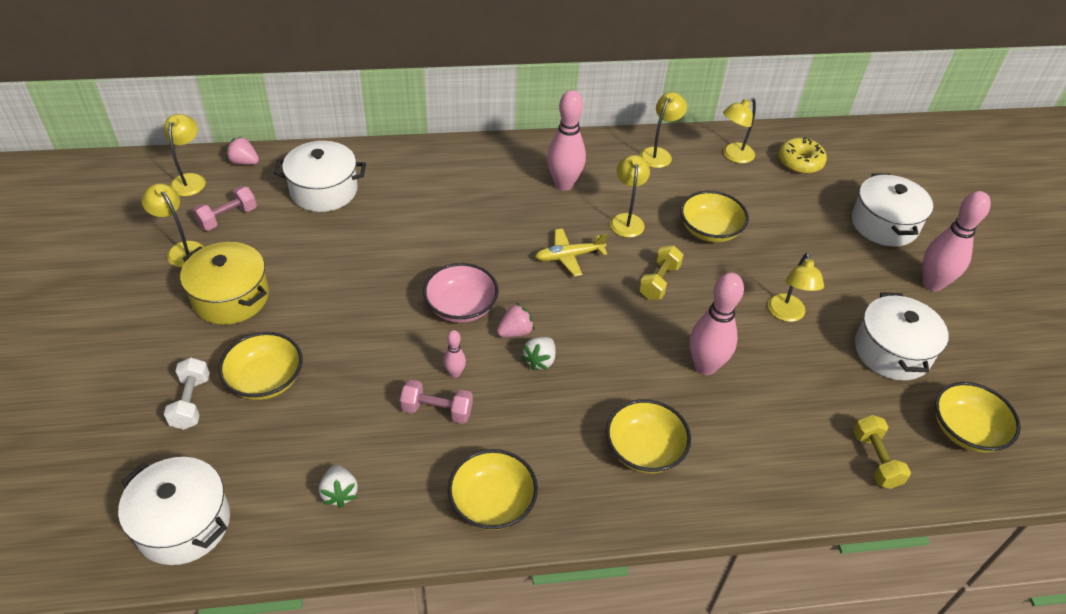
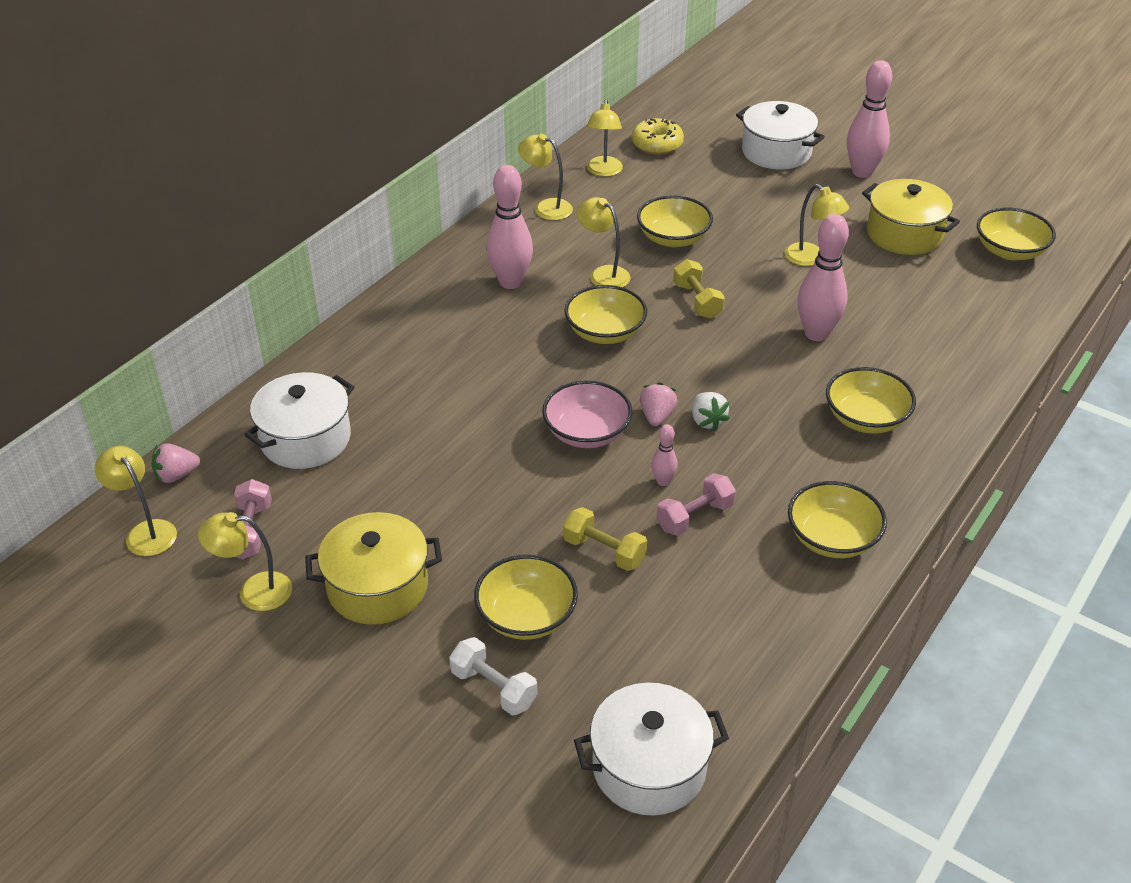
camera: 45 degrees left, 5 degrees down
white strawberry [319,465,358,508] -> none
yellow plane [535,228,607,276] -> yellow bowl [564,285,647,344]
yellow lamp [640,92,687,168] -> yellow lamp turned 45 degrees counterclockwise [518,134,573,220]
yellow dumbbell [853,415,911,489] -> yellow dumbbell moved to [563,507,647,571]
white pot [855,292,949,381] -> yellow pot [862,179,960,255]

